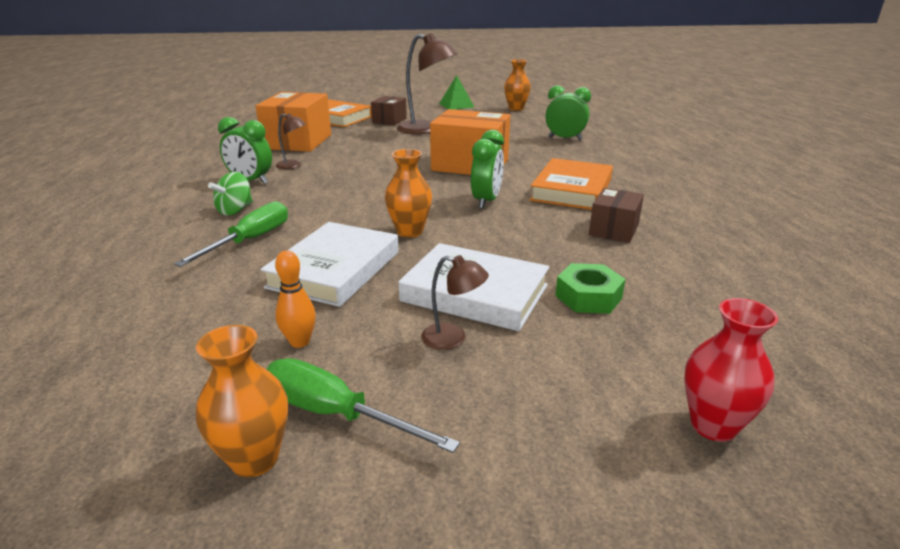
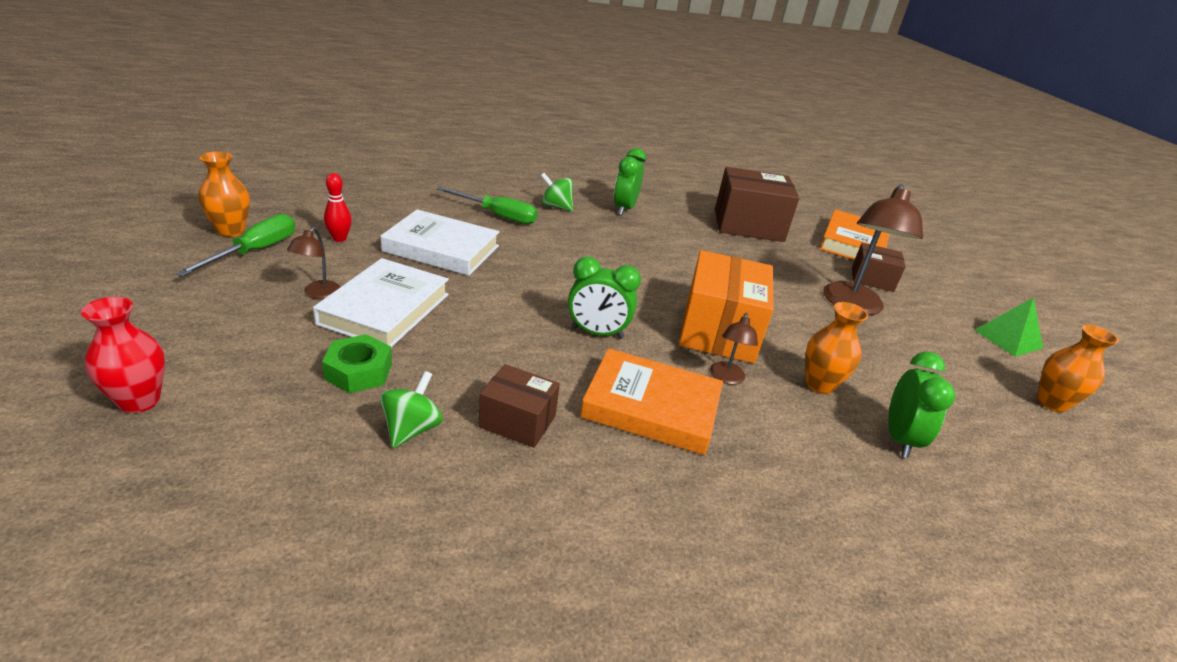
camera: 80 degrees right, 5 degrees up
orange box [255,92,331,152] -> brown box [715,167,799,242]
orange bowling pin [275,250,316,348] -> red bowling pin [324,173,352,242]
brown lamp [276,113,306,169] -> brown lamp moved to [710,313,758,385]
orange vase [385,149,432,238] -> orange vase moved to [805,302,868,394]
none -> green spinning top [380,371,443,448]

